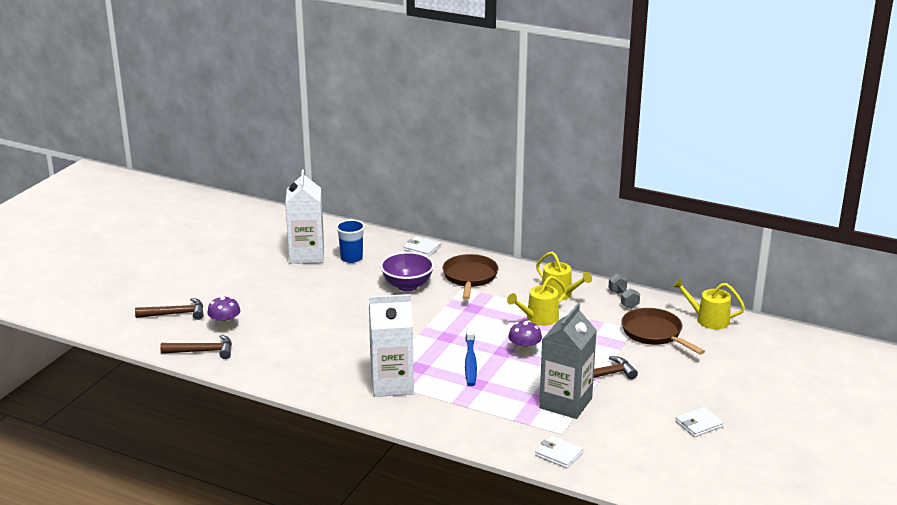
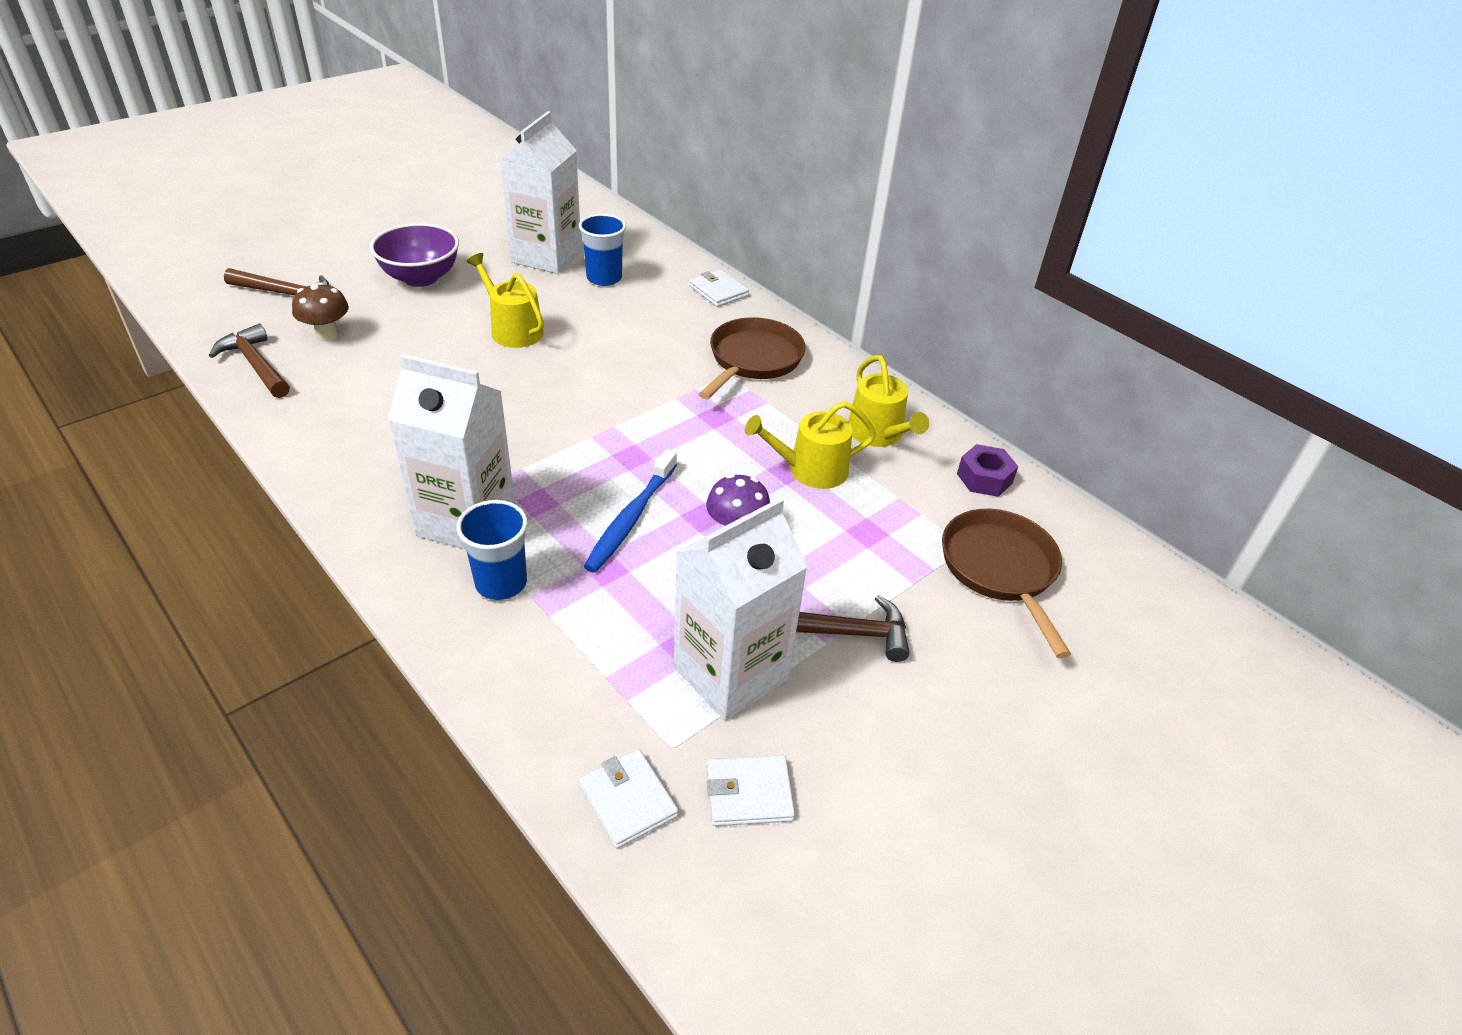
camera: 20 degrees right, 15 degrees up
brown hammer [160,335,232,359] -> brown hammer turned 150 degrees counterclockwise [209,324,290,398]
purple mushroom [207,296,240,331] -> brown mushroom [292,282,349,341]
purple bowl [380,252,434,291] -> purple bowl moved to [370,223,459,287]
grey carton [539,303,597,419] -> white carton [674,498,808,721]
grey dumbbell [608,274,640,309] -> purple nut [957,444,1018,497]
yellow watering can [673,279,745,329] -> yellow watering can moved to [467,253,544,348]
white wallet [675,407,723,437] -> white wallet moved to [707,755,795,826]
none -> blue cup [456,500,528,600]

